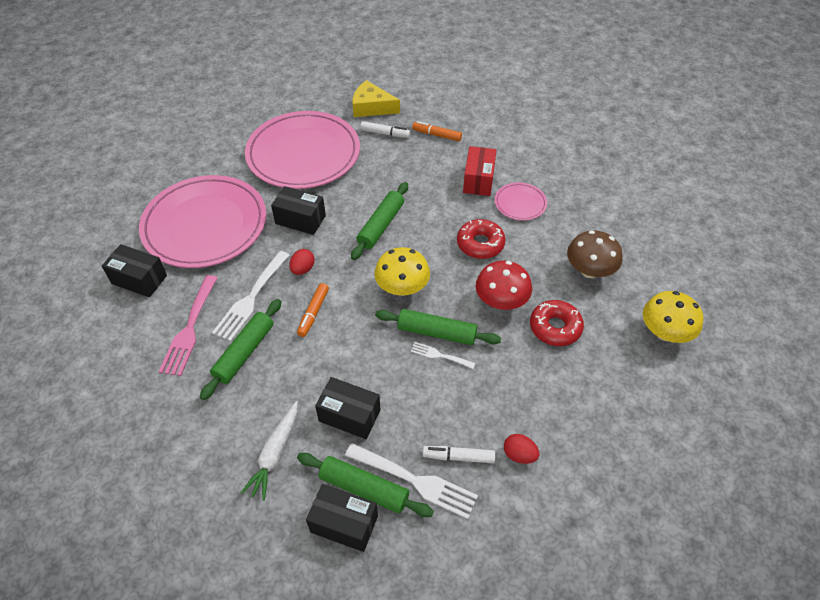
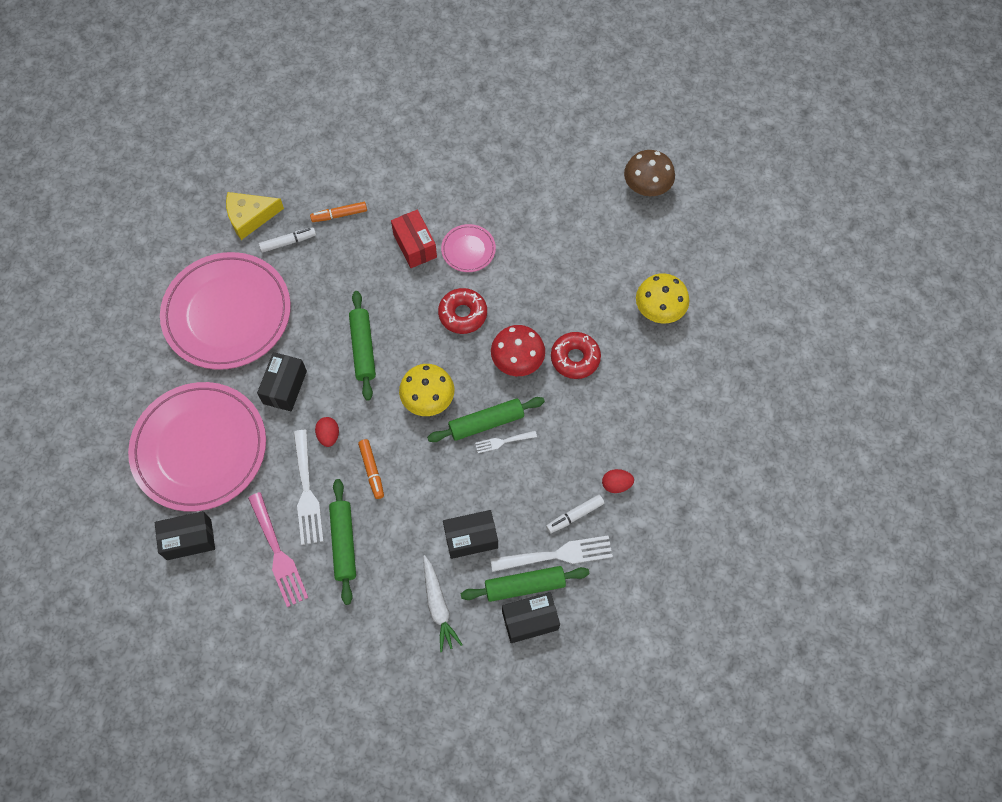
camera: 35 degrees left, 15 degrees up
black box [271,186,326,235] -> black box turned 60 degrees counterclockwise [257,352,307,412]
brown mushroom [567,230,622,278] -> brown mushroom moved to [624,150,675,196]

